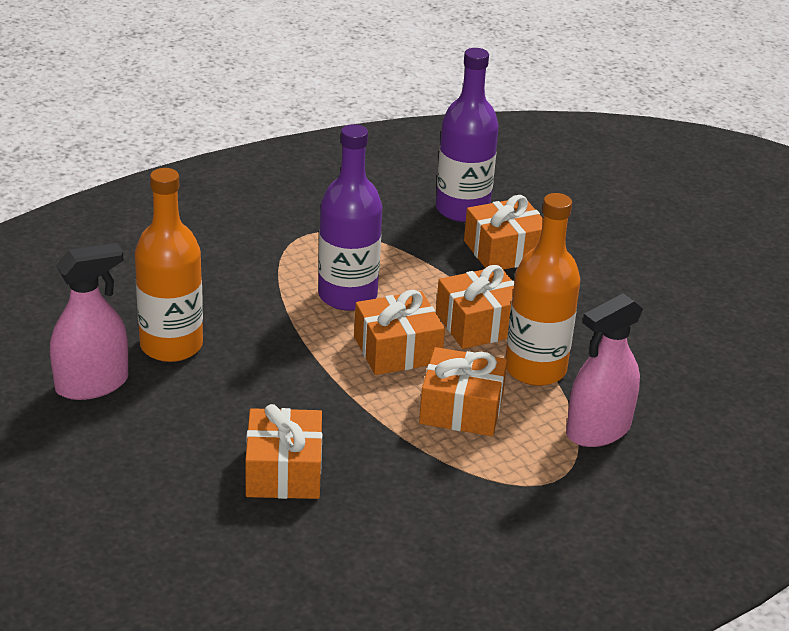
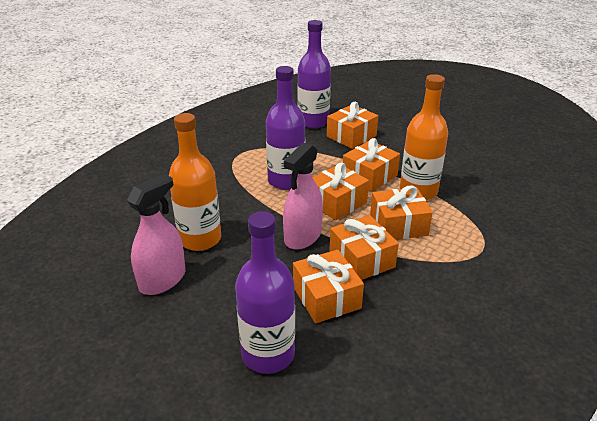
camera: 20 degrees left, 0 degrees up
pink spray bottle [566,293,643,447] -> pink spray bottle moved to [283,142,323,250]
none -> purple bottle [235,211,295,374]
none -> orange gift [329,215,399,280]

